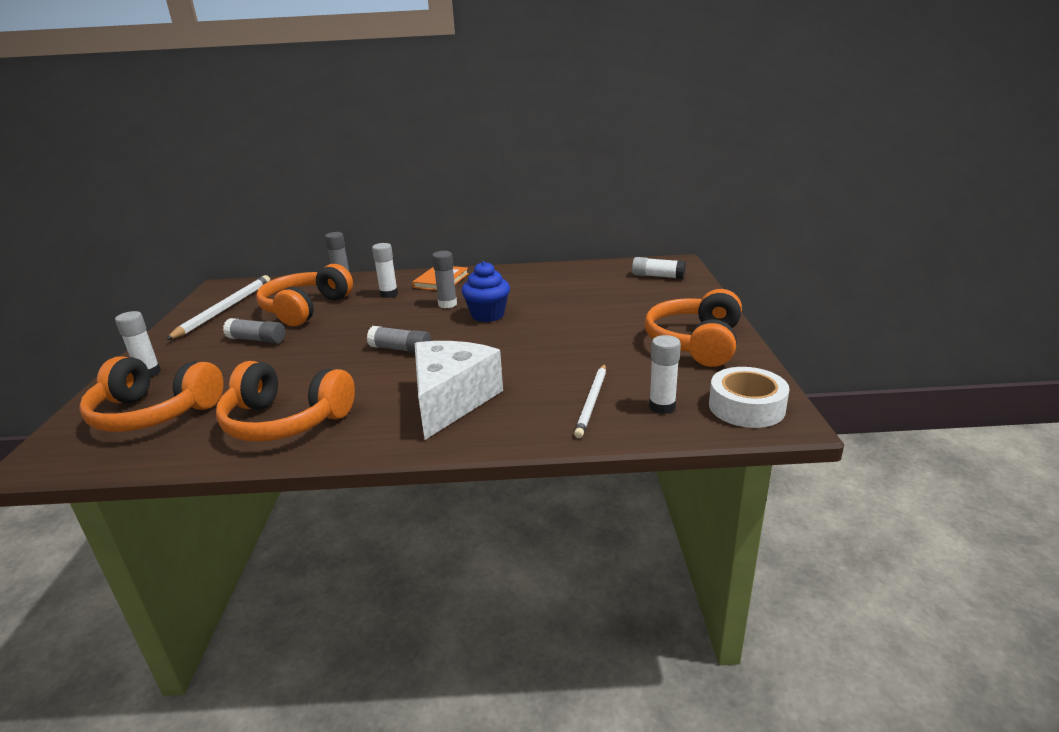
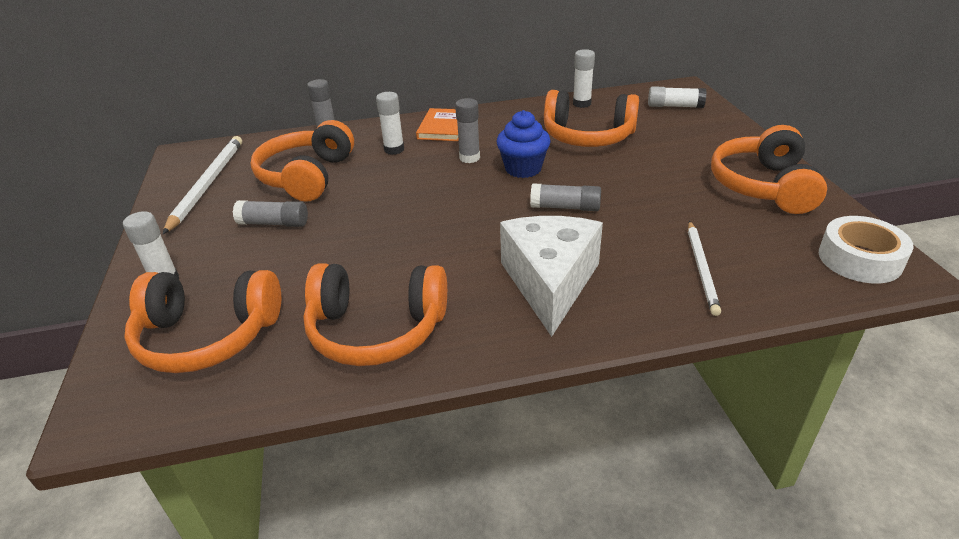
camera: 10 degrees left, 10 degrees up
grey glue stick [367,326,431,353] -> grey glue stick moved to [530,183,601,211]
white glue stick [649,335,681,414] -> white glue stick moved to [573,49,595,108]
none -> orange headphones [544,90,639,147]

